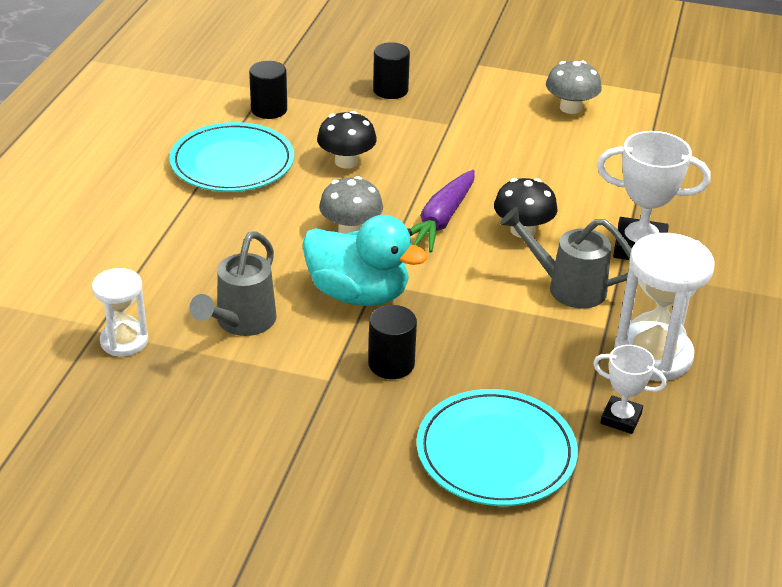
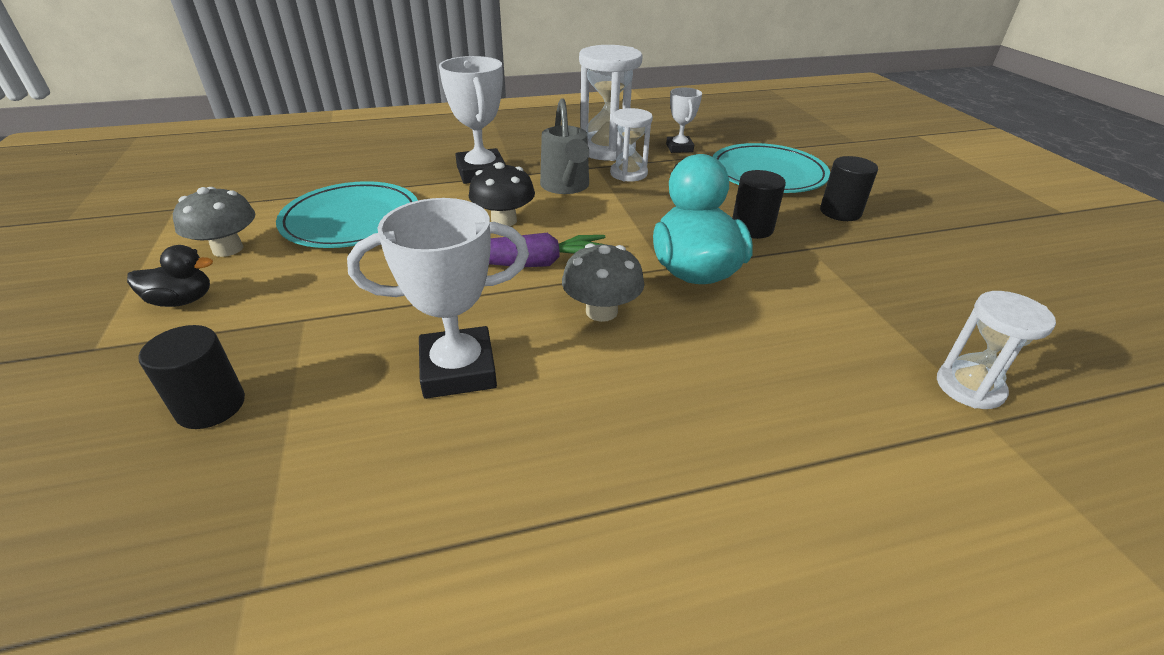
camera: 120 degrees left, 0 degrees up
turquoise plate [169,122,294,192] -> turquoise plate moved to [276,181,418,248]
grey watering can [189,231,277,336] -> none
black cylinder [249,61,287,119] -> black cylinder moved to [820,156,878,221]
black mushroom [317,111,377,169] -> white trophy [347,198,529,399]
none -> black duck [127,245,213,307]
none -> white hourglass [610,108,653,182]

